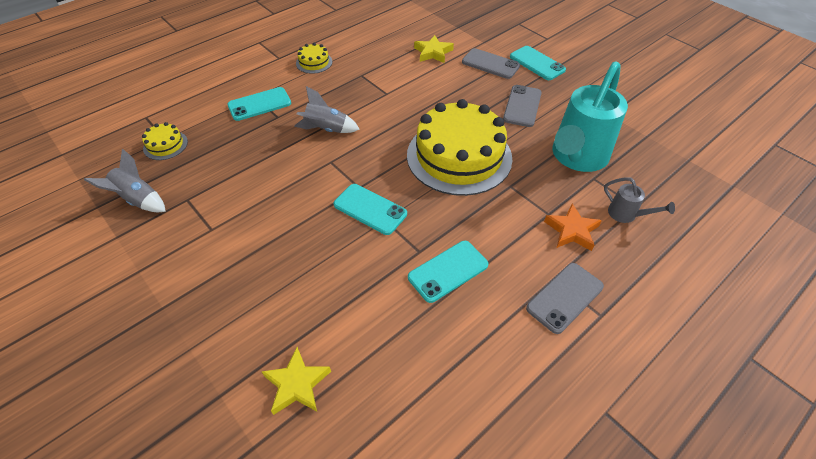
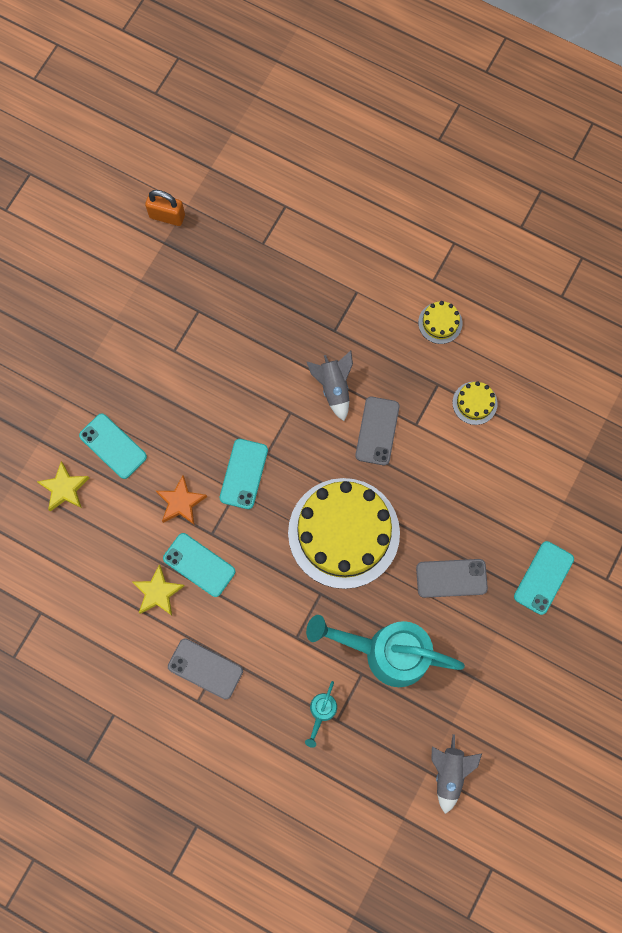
camera: 70 degrees right, 25 degrees up
grey rocket [84,149,166,212] -> grey rocket moved to [431,734,482,814]
yellow cake [142,122,188,160] -> yellow cake moved to [452,381,498,425]
turquoise phone [227,87,291,121] -> turquoise phone moved to [79,413,147,479]
yellow star [414,35,454,63] -> yellow star moved to [132,564,184,615]
grey phone [462,48,520,79] -> grey phone moved to [355,397,400,465]
orange star [544,203,602,251] -> orange star moved to [156,476,207,525]
grey watering can [604,177,675,223] -> turquoise watering can [305,681,337,748]
none -> orange padlock [145,190,185,226]

